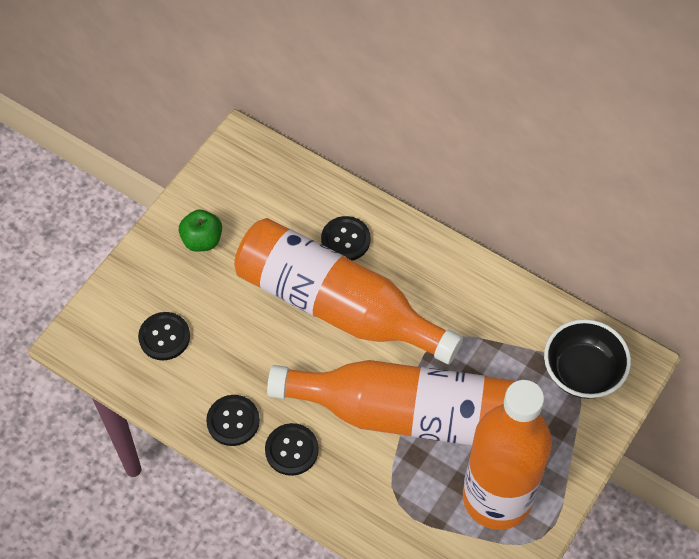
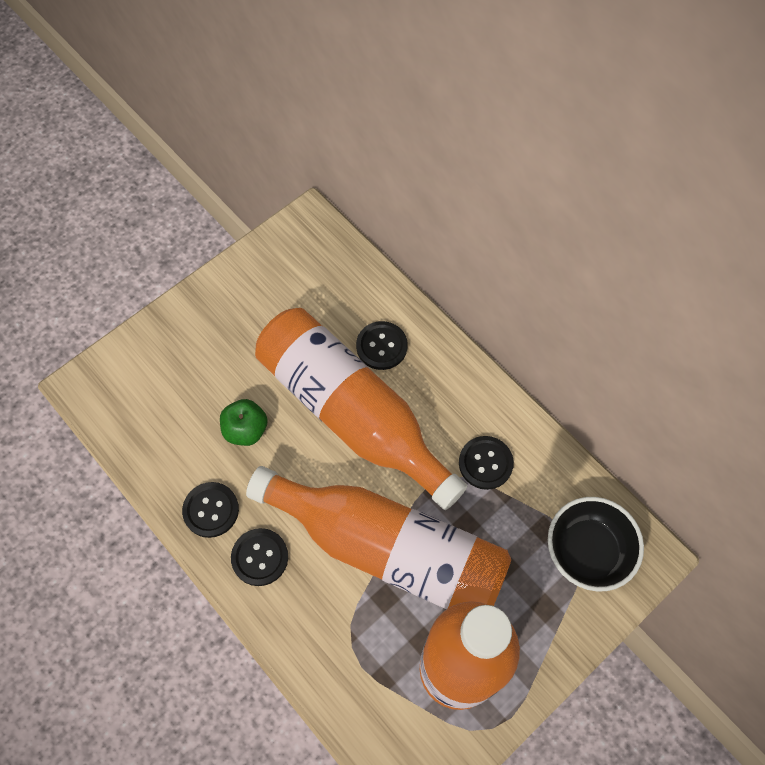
camera: 15 degrees right, 5 degrees up
black button [138,312,190,360] -> black button moved to [459,436,514,490]
green apple [179,209,222,252] -> green apple moved to [220,399,268,446]

